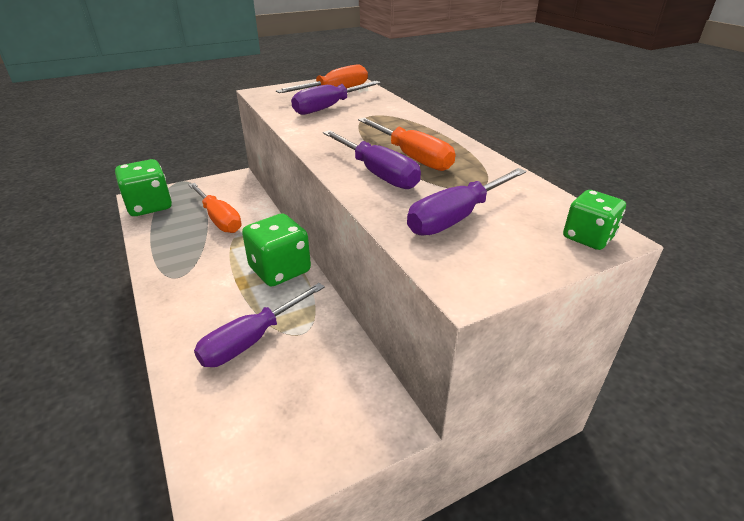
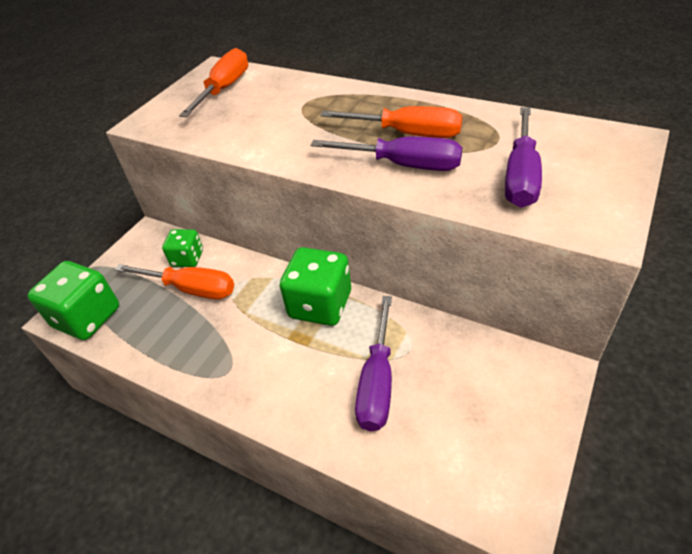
camera: 30 degrees left, 10 degrees up
purple screwdriver [291,81,381,115] -> none
green dice [563,190,626,250] -> green dice moved to [162,229,203,267]

